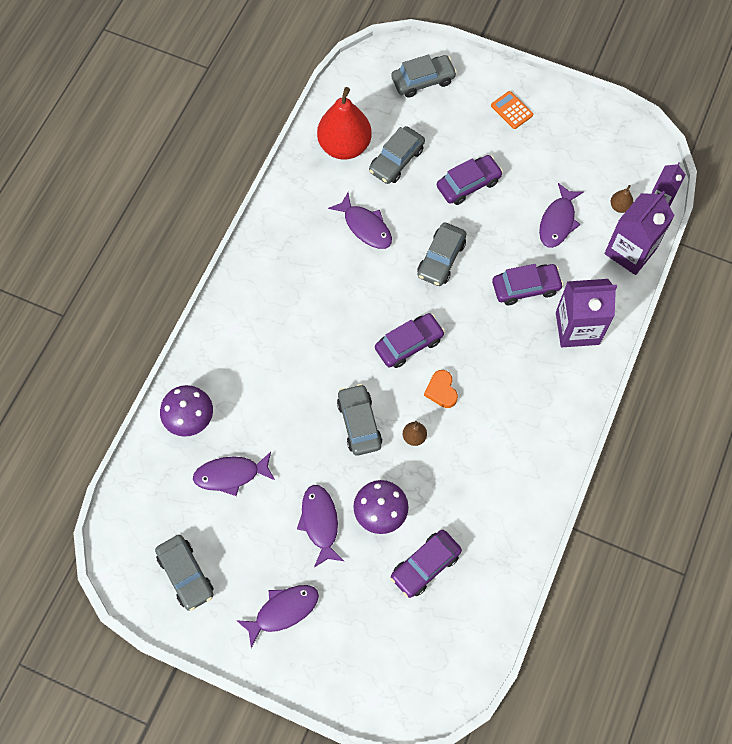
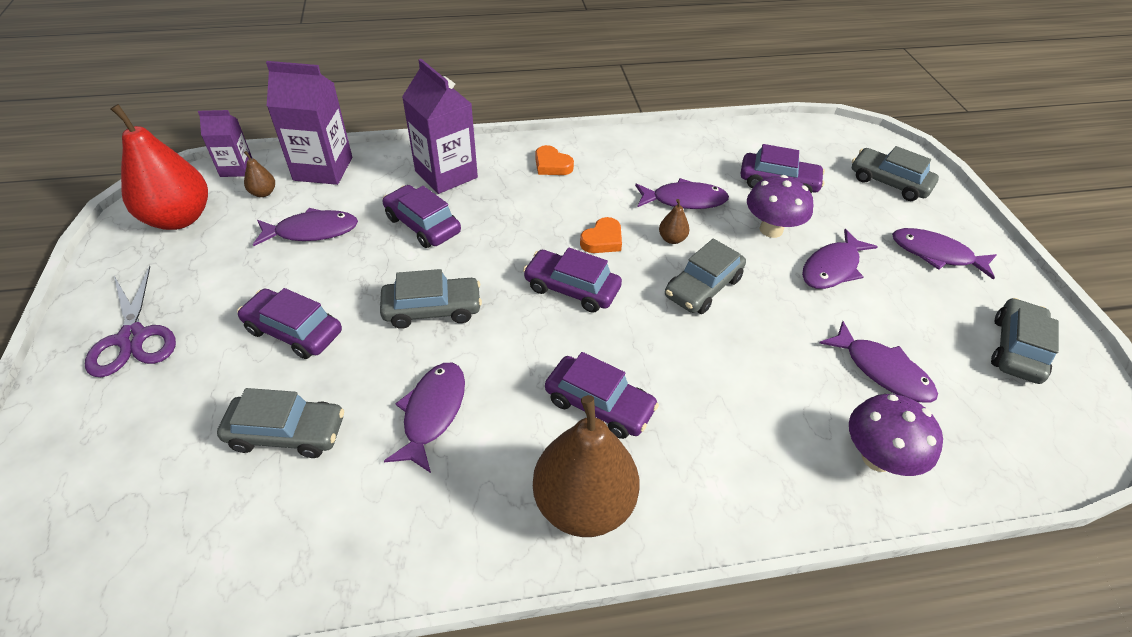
camera: 125 degrees left, 20 degrees down
red pear [317,87,372,160] -> red pear moved to [111,104,208,230]
grey car [391,55,457,98] -> grey car moved to [852,146,939,201]
orange calculator [491,91,533,129] -> purple scissors [85,266,176,377]
none -> brown pear [533,395,639,537]
none -> orange heart [535,145,574,175]
none -> purple car [545,352,659,439]
none -> purple fish [635,178,729,209]

